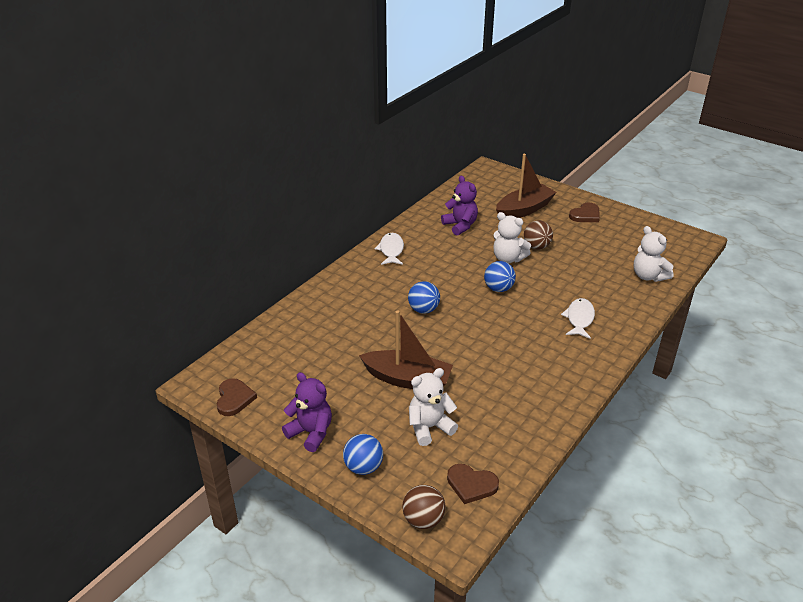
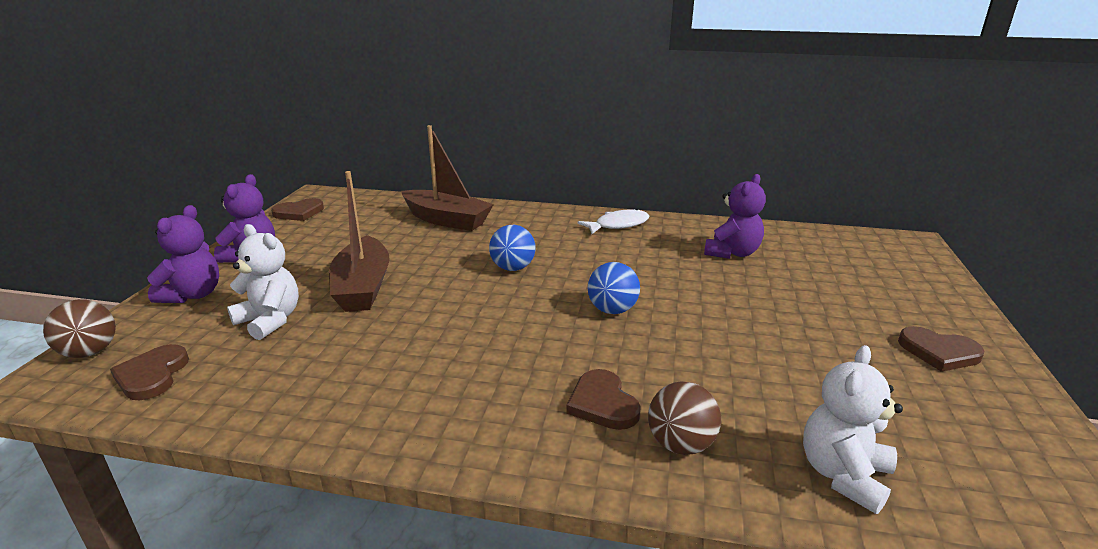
camera: 65 degrees right, 10 degrees down
blue ball [343,434,383,475] -> purple teddy bear [147,205,219,303]
white teddy bear [493,212,531,263] -> none
brown boat [496,154,556,218] -> brown boat moved to [401,125,494,231]
brown ball [524,221,553,250] -> brown ball moved to [648,381,721,455]
white fish [561,298,595,339] -> brown heart [566,369,641,430]

